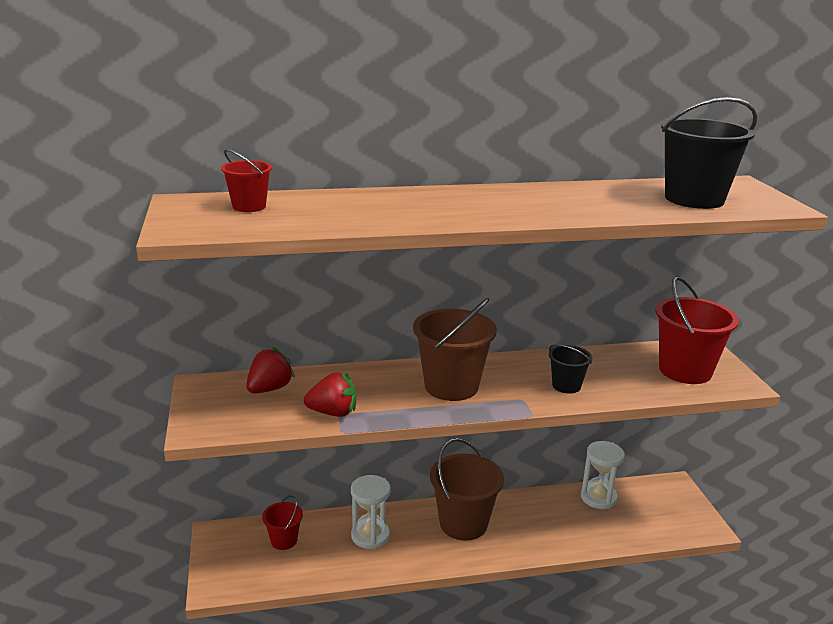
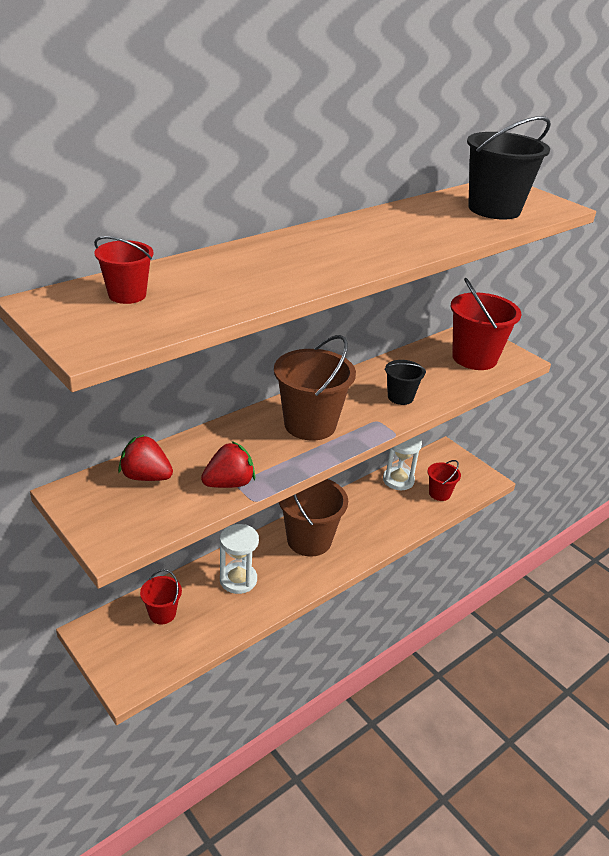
camera: 30 degrees left, 10 degrees up
red strawberry [246,347,295,394] -> red strawberry turned 75 degrees counterclockwise [118,434,173,481]
none -> red bucket [428,460,461,501]

